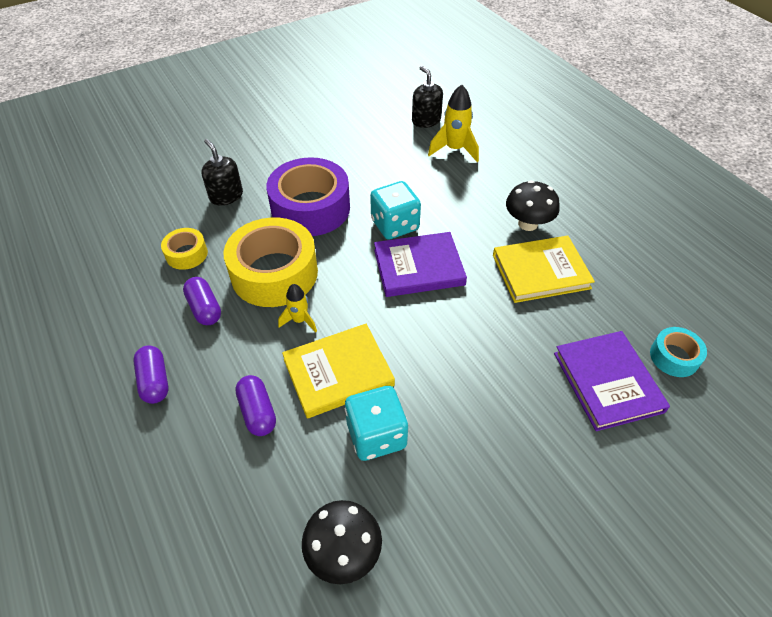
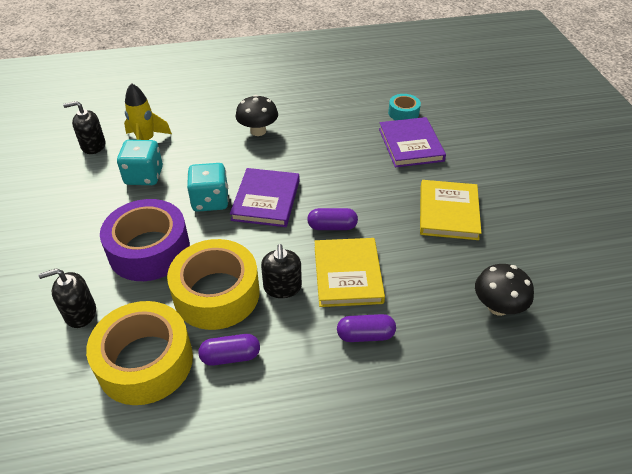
camera: 70 degrees left, 5 degrees down
purple capsule [133,346,169,404] -> purple capsule moved to [307,208,358,230]
yellow tape [161,228,208,270] -> yellow tape [86,301,193,405], size x2.05
yellow rocket [278,284,317,332] -> black soap dispenser [261,244,302,298]
turquoise dice [345,386,408,461] -> turquoise dice moved to [117,140,163,185]
yellow book [493,236,595,303] -> yellow book moved to [420,180,481,240]
purple book [554,331,670,431] -> purple book turned 75 degrees clockwise [379,117,446,168]

